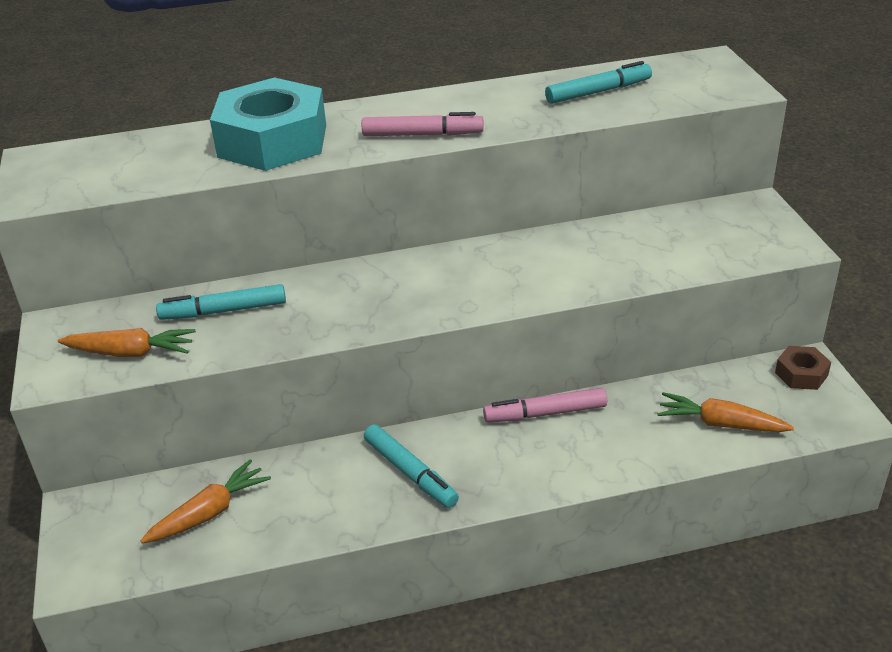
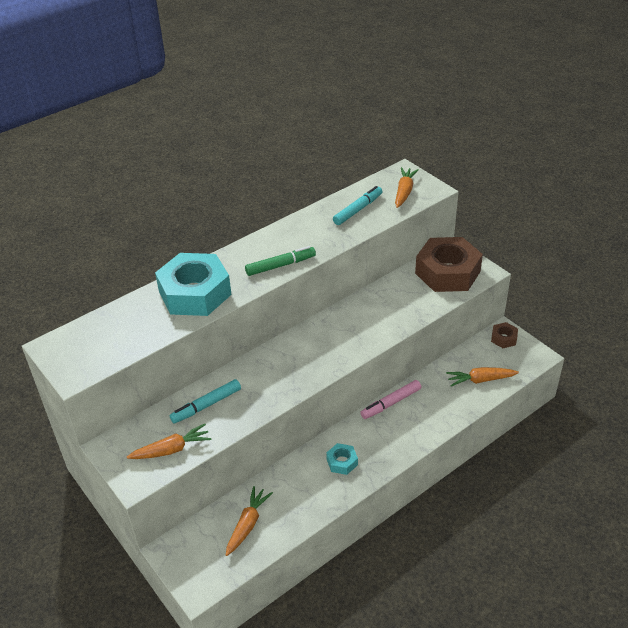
camera: 25 degrees left, 5 degrees up
pink marker [362,112,484,136] -> green marker [245,246,316,276]
turquoise marker [364,425,459,508] -> turquoise nut [326,443,358,475]
none -> orange carrot [395,167,419,208]
none -> brown nut [415,237,483,292]

